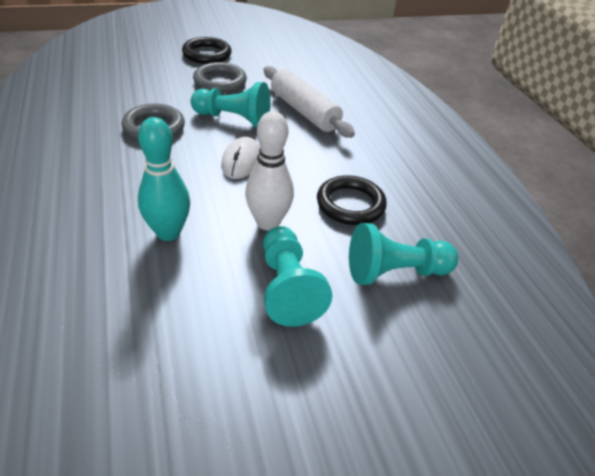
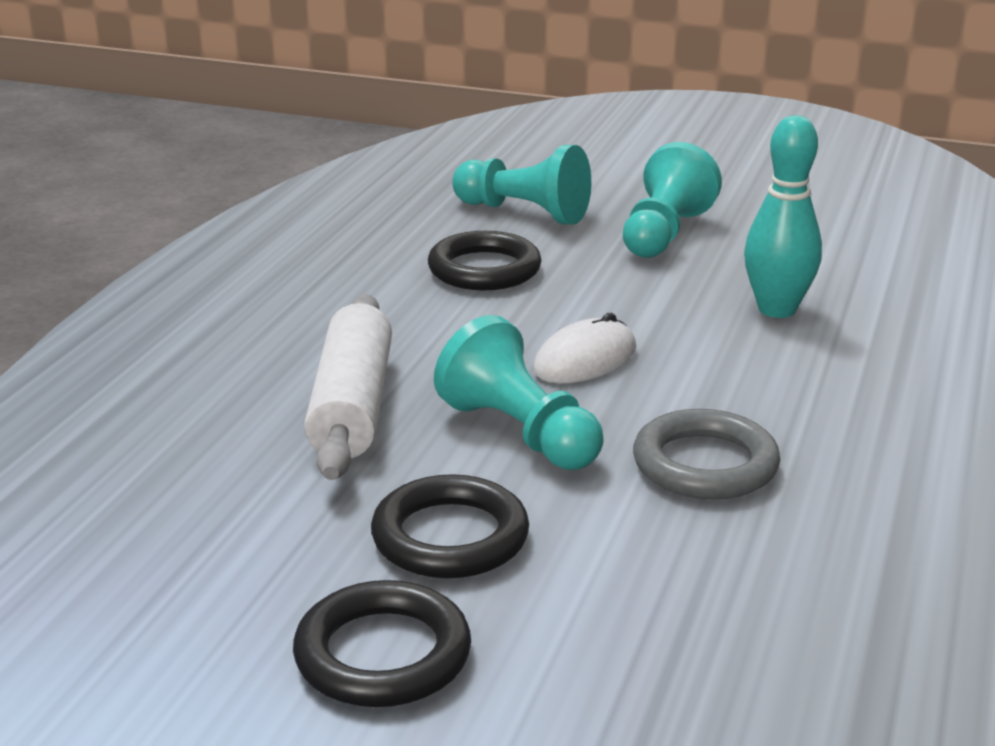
camera: 140 degrees left, 15 degrees down
grey ring [193,62,247,93] -> black ring [371,474,529,578]
white bowling pin [245,111,294,231] -> none

